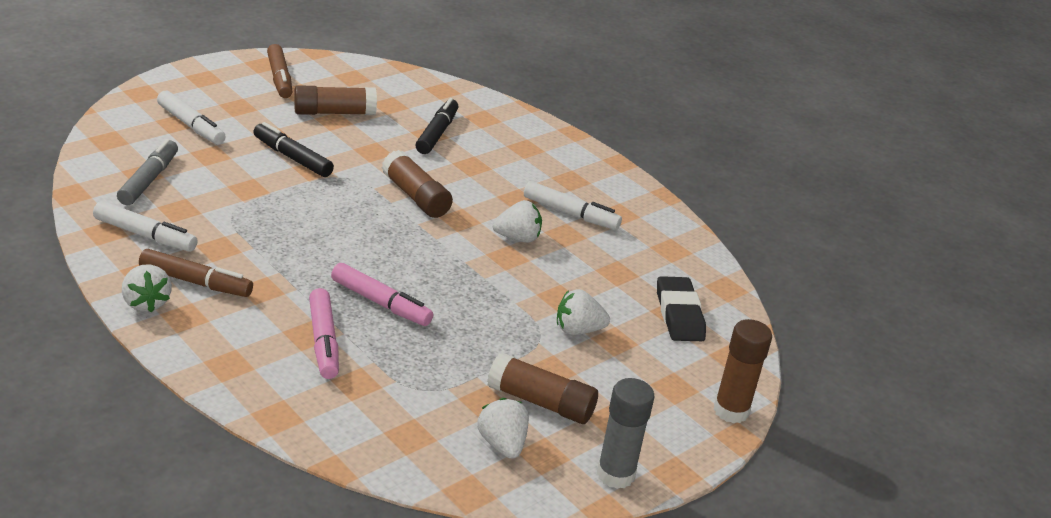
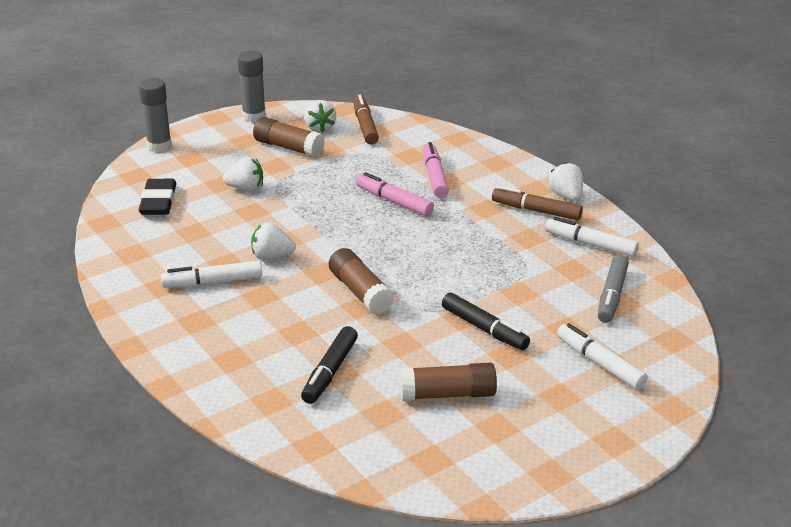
camera: 170 degrees left, 0 degrees up
brown marker [267,44,292,98] -> brown marker moved to [353,95,379,144]
white marker [524,181,622,230] -> white marker turned 45 degrees counterclockwise [161,261,262,288]
brown glue stick [713,319,772,423] -> grey glue stick [139,78,172,152]

